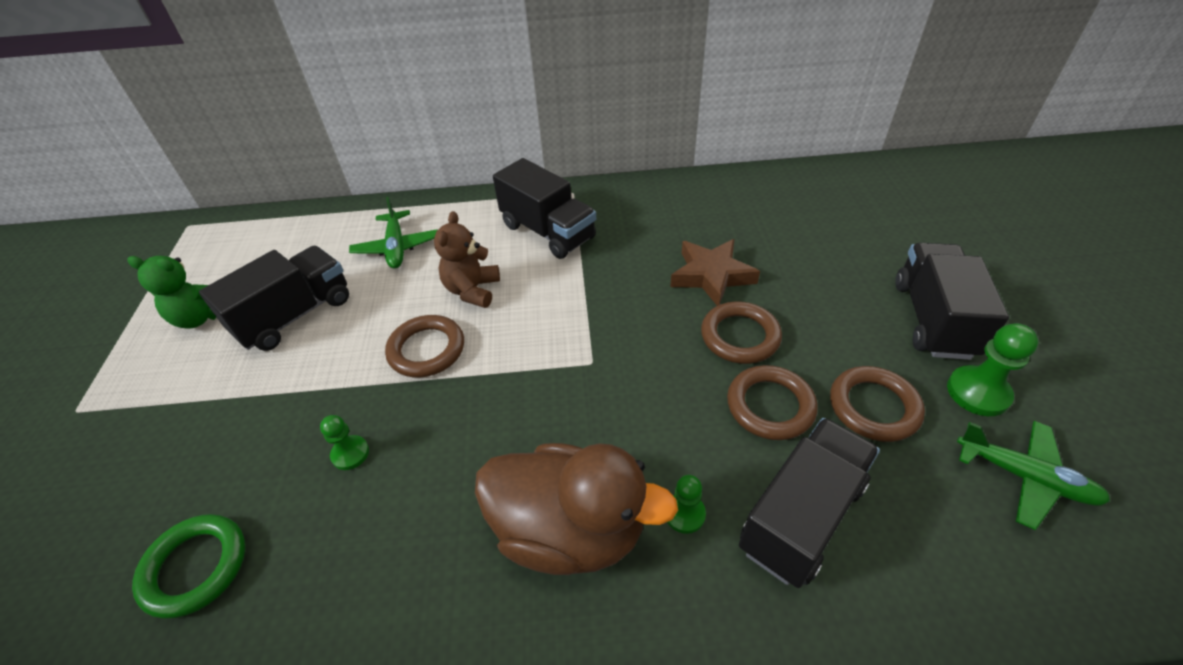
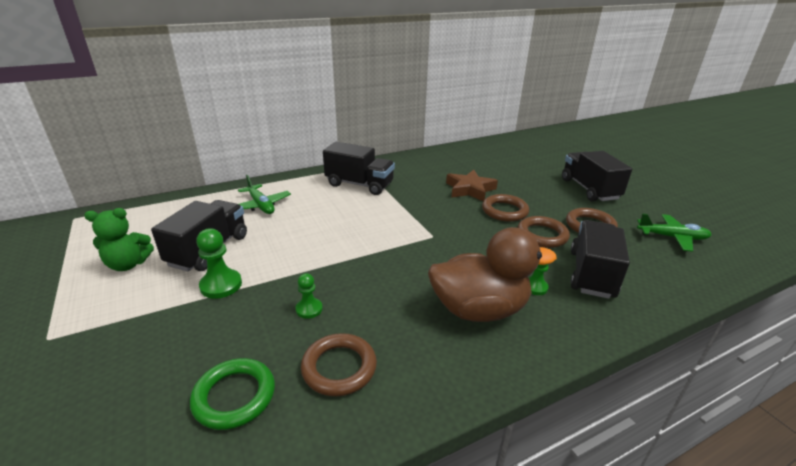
camera: 25 degrees left, 15 degrees down
brown ring [385,315,464,377] -> brown ring moved to [301,333,377,396]
brown teddy bear [434,211,500,308] -> none
green pawn [947,323,1038,416] -> green pawn moved to [196,229,242,299]

